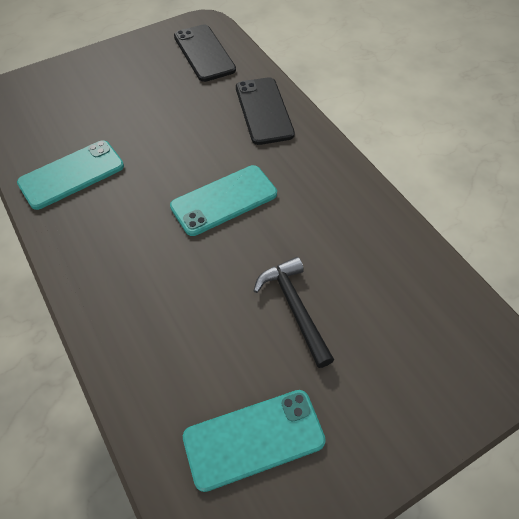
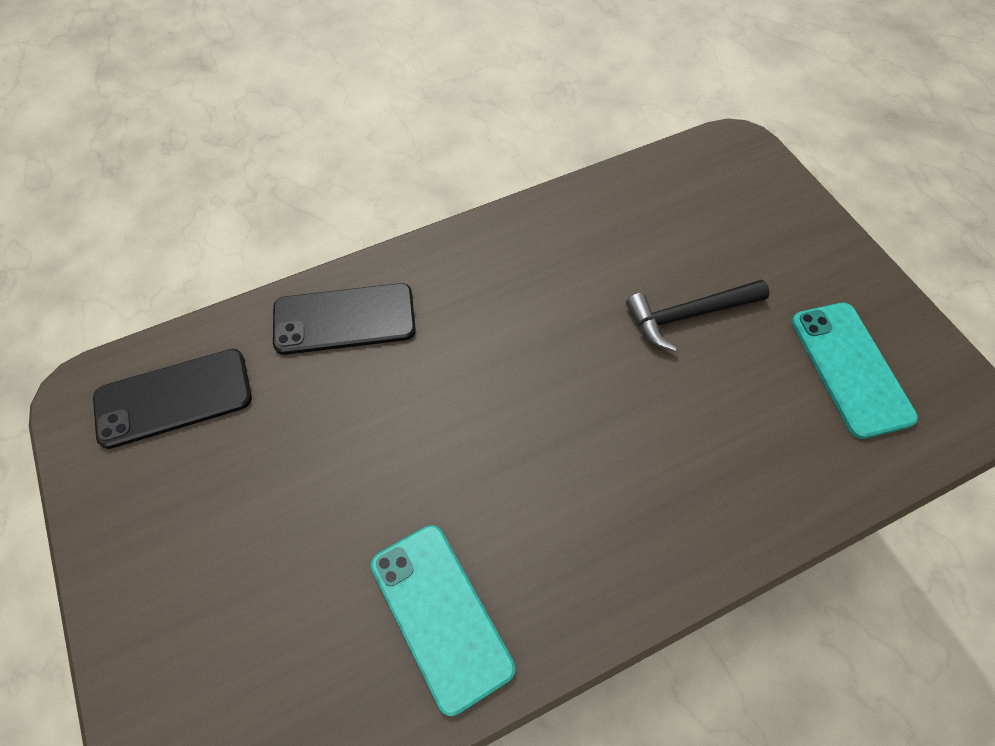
camera: 85 degrees left, 5 degrees up
turquoise phone [170,165,277,236] -> none

